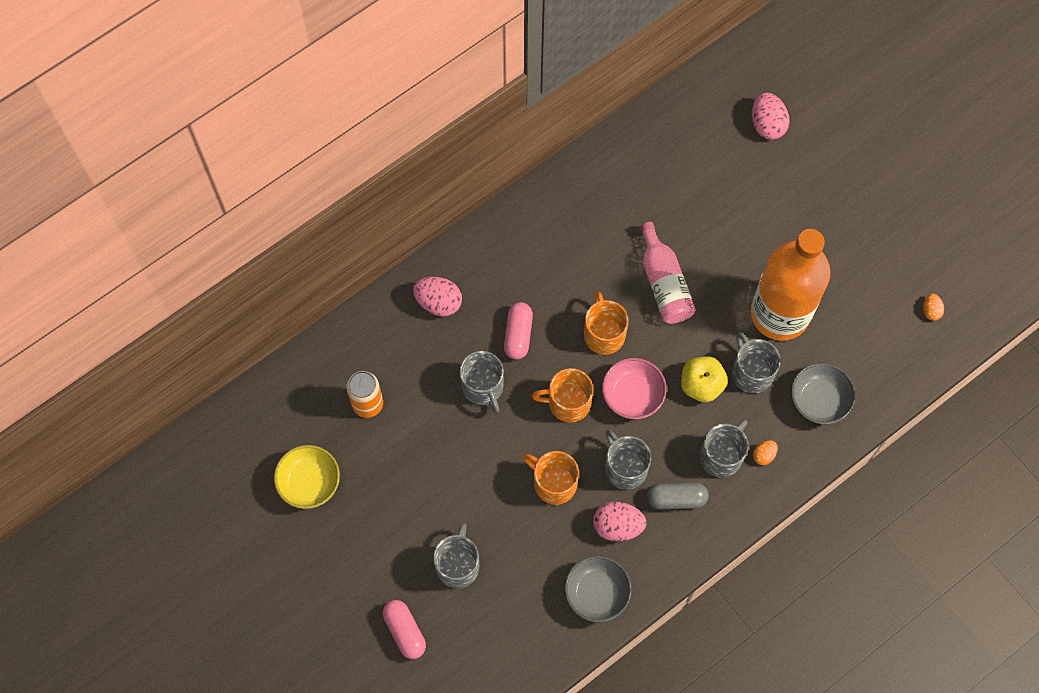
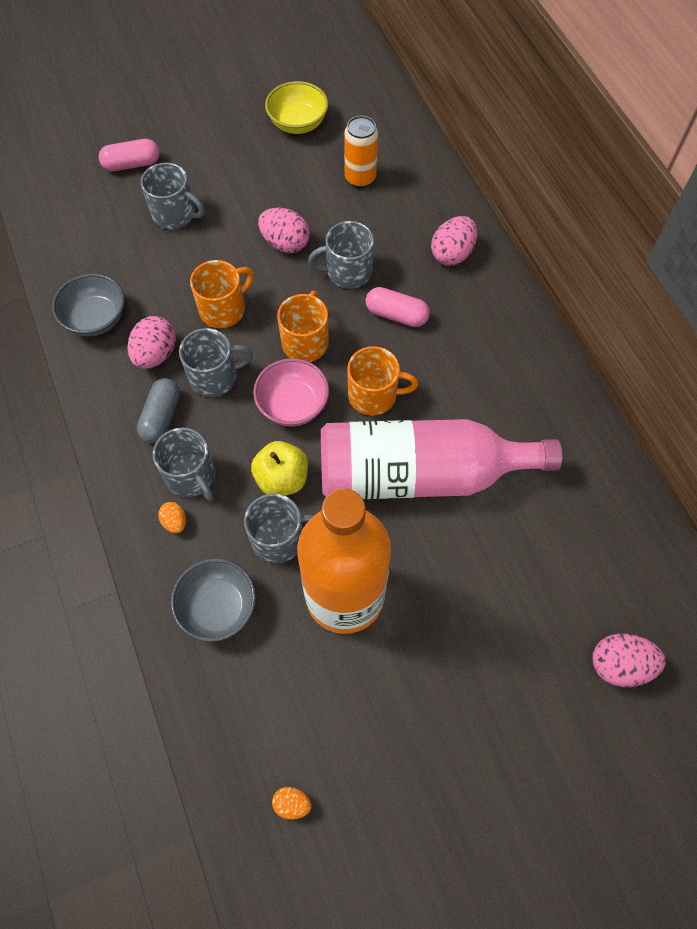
camera: 105 degrees right, 5 degrees down
pink bottle [640,222,696,324] -> pink bottle [321,419,562,499], size x1.78
none -> pink egg [258,208,310,253]

